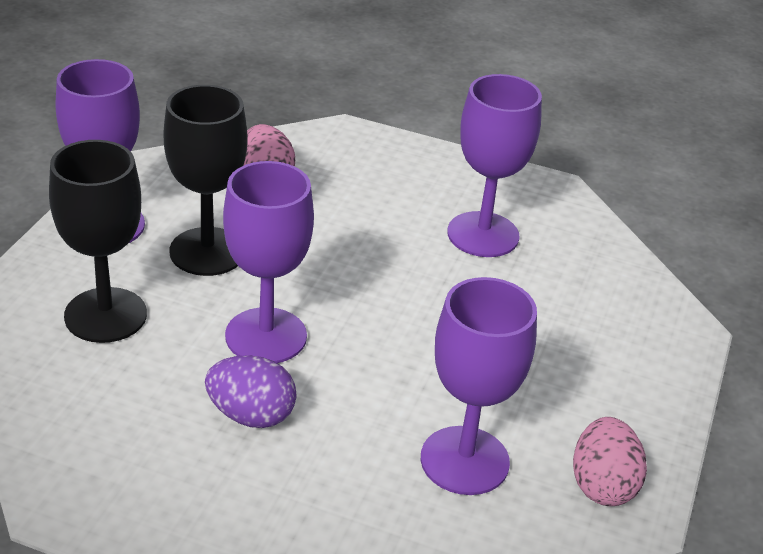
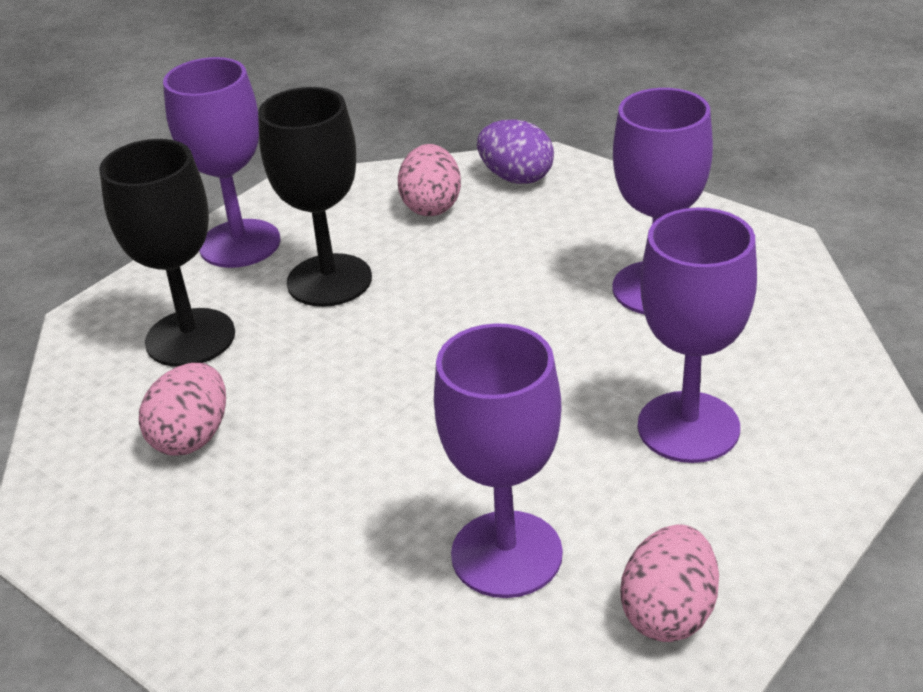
camera: 25 degrees right, 0 degrees up
purple egg [205,355,297,428] -> purple egg moved to [477,119,554,184]
purple goblet [223,161,314,363] -> purple goblet moved to [638,208,757,463]
none -> pink egg [139,363,226,456]

